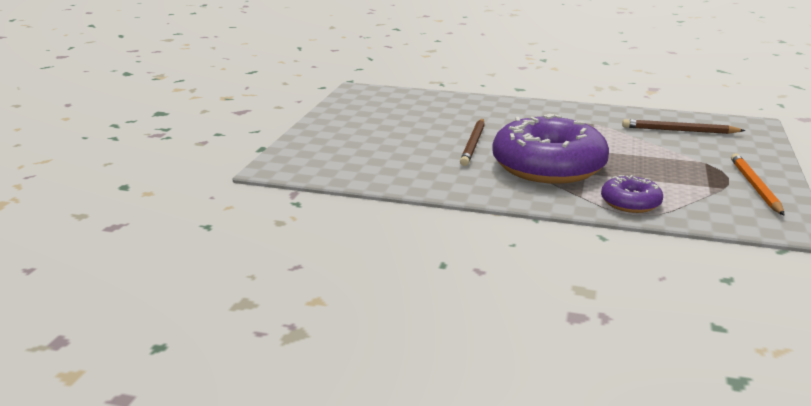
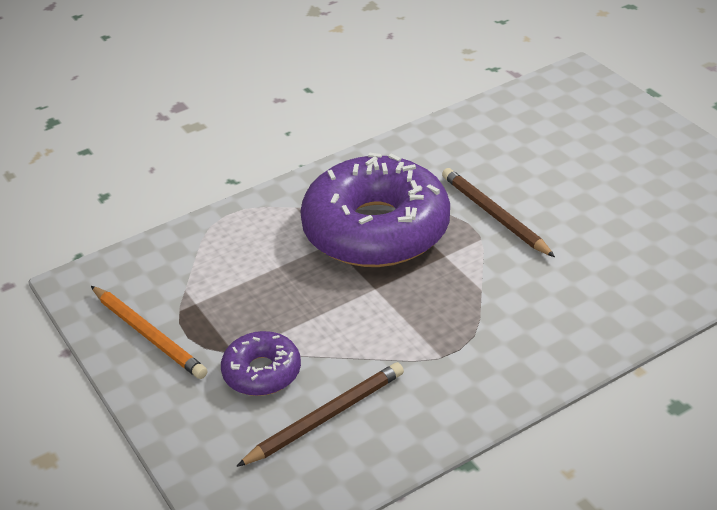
camera: 135 degrees right, 15 degrees up
purple donut [601,175,663,213] -> purple donut moved to [221,331,301,396]

